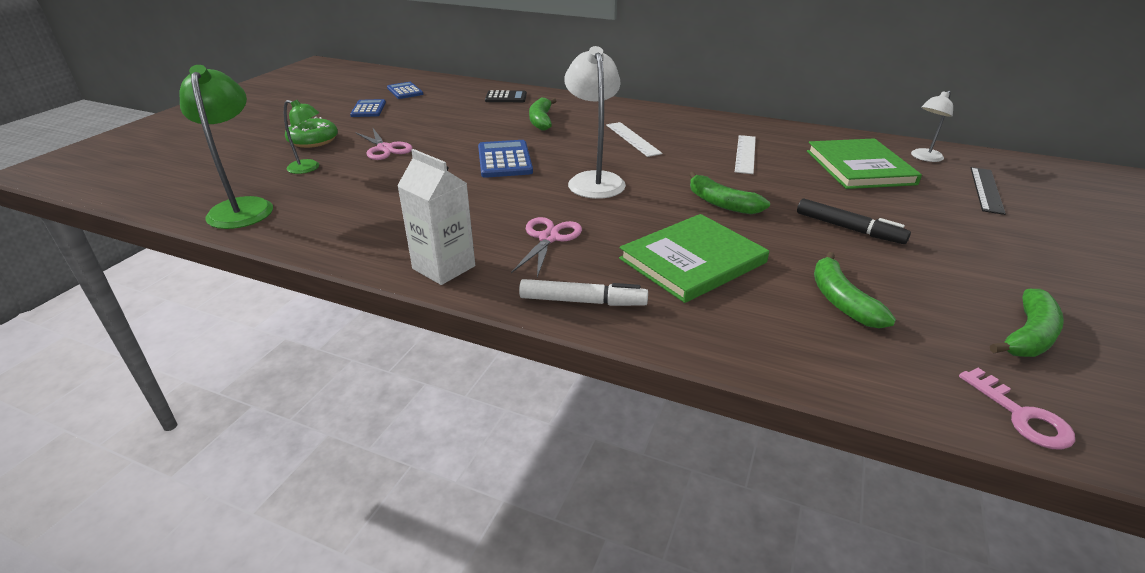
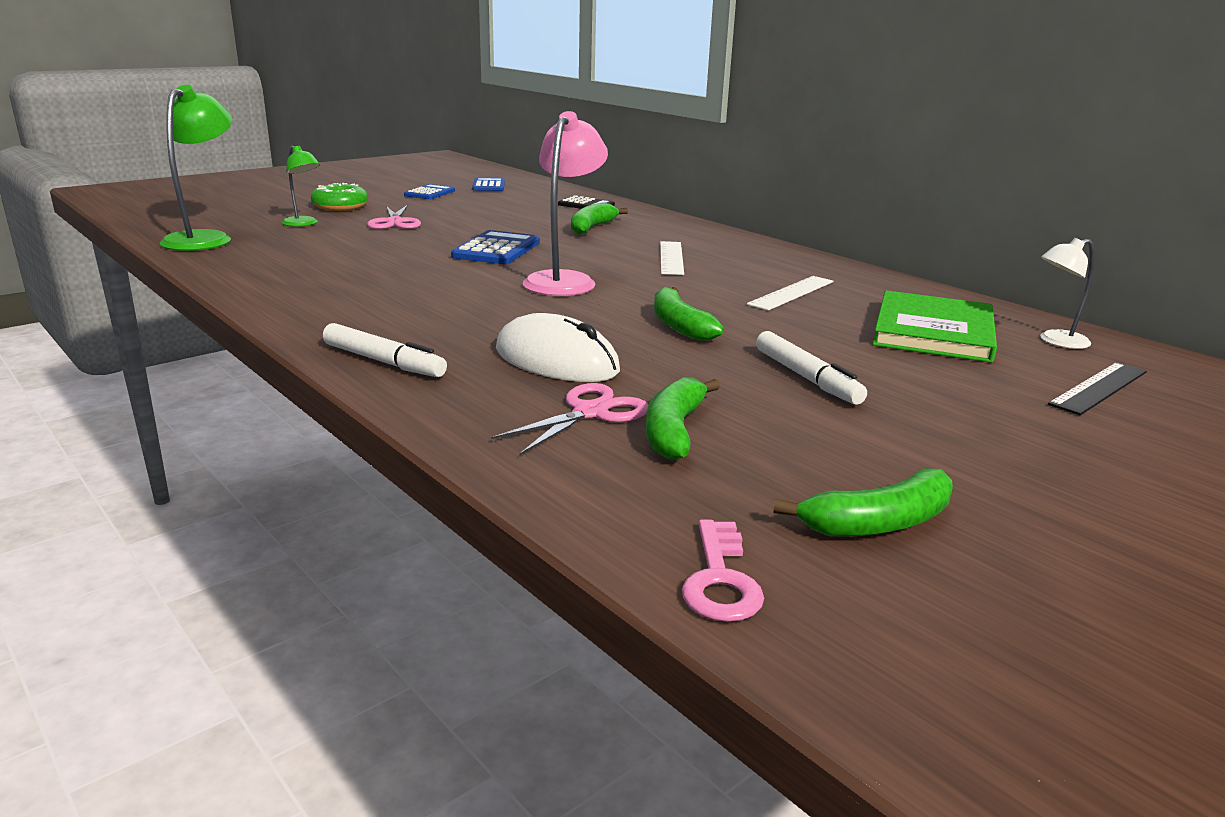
camera: 25 degrees right, 10 degrees down
white carton [397,149,475,285] -> none
pink scissors [511,217,582,277] -> pink scissors moved to [491,383,648,455]
white lamp [564,46,626,199] -> pink lamp [523,111,608,296]
green book [619,214,769,303] -> white mouse [496,313,620,382]
black marker [797,199,911,244] -> white marker [756,331,867,405]

